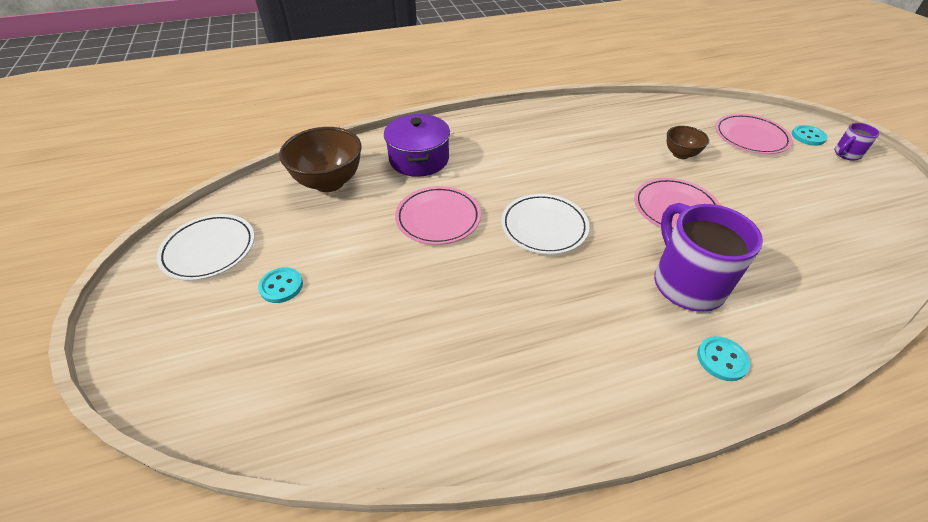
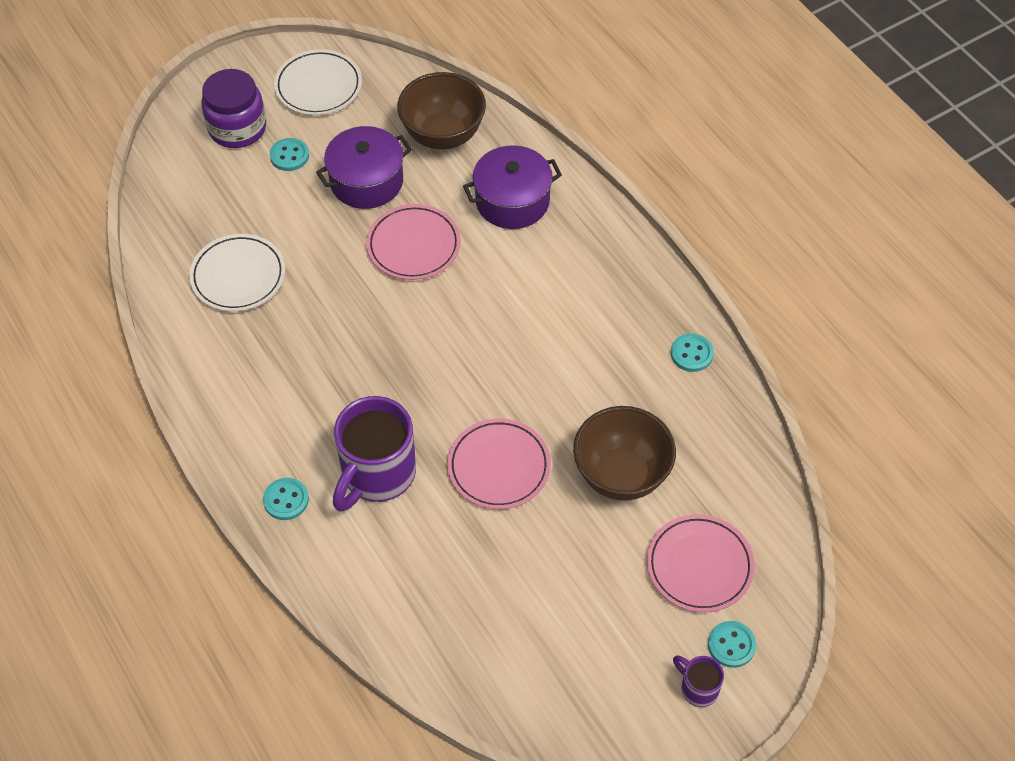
camera: 75 degrees right, 10 degrees up
white plate [501,194,589,255] -> white plate moved to [189,234,285,312]
purple mug [654,203,763,312] -> purple mug turned 150 degrees clockwise [333,396,416,512]
brown bowl [667,126,709,159] -> brown bowl [573,406,676,501], size x1.81
none -> purple jar [201,69,266,148]
none -> purple pot [316,126,412,209]
none -> turquoise button [671,333,714,372]

